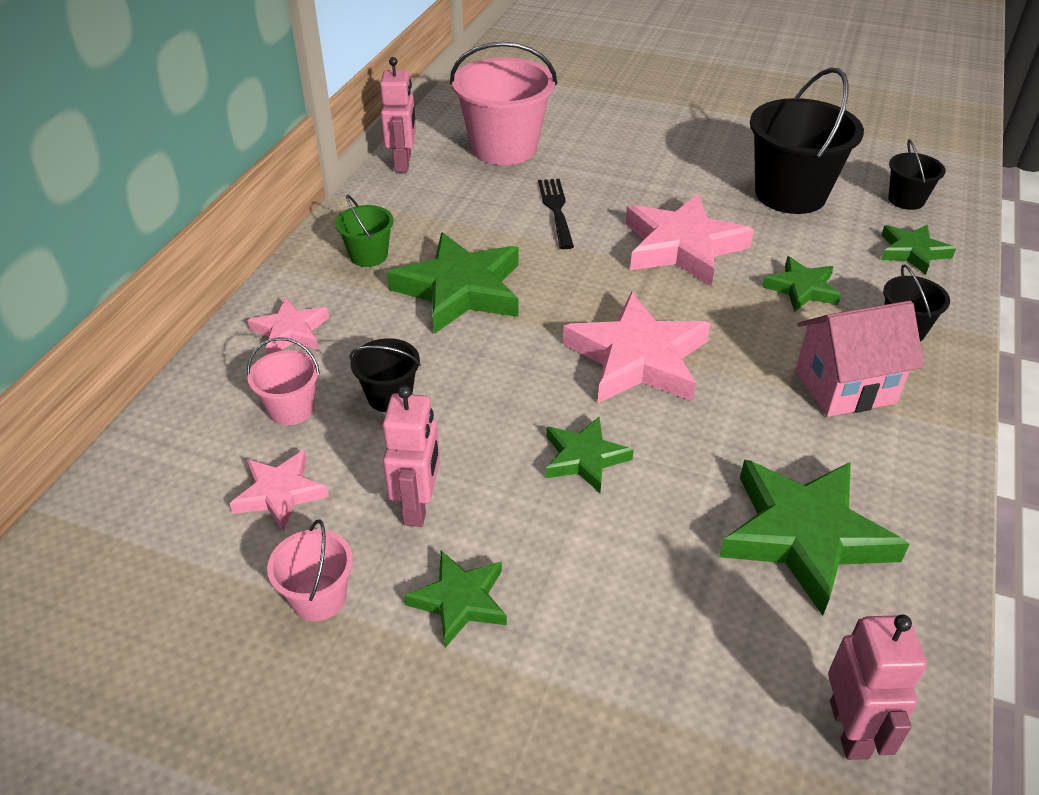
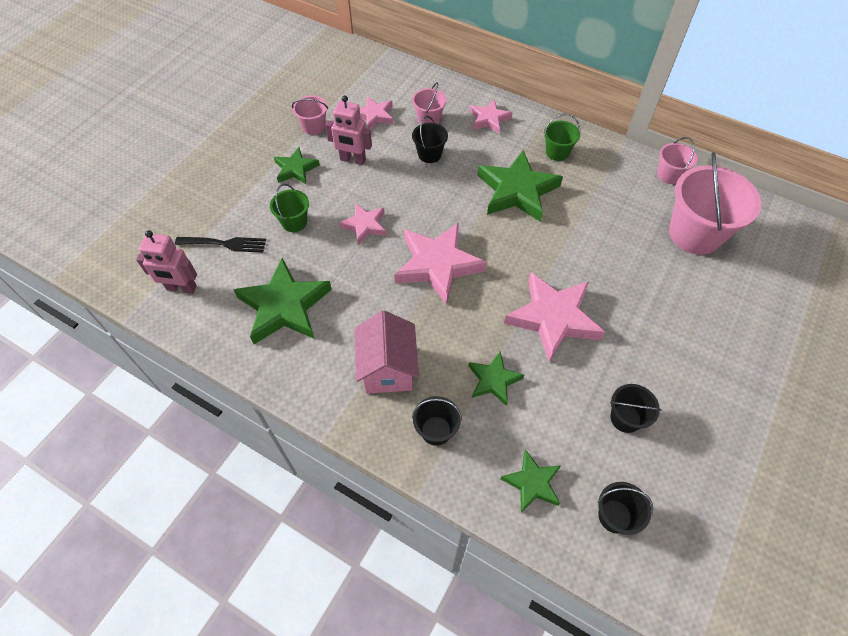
camera: 100 degrees right, 15 degrees up
pink robot [380,57,416,172] -> pink bucket [657,137,697,184]
black fork [538,179,574,249] -> black fork moved to [175,237,266,253]
green star [545,417,634,493] -> pink star [339,203,387,245]
black bucket [750,68,864,214] -> black bucket [610,384,662,433], size x0.49
none -> green bucket [270,184,309,232]

